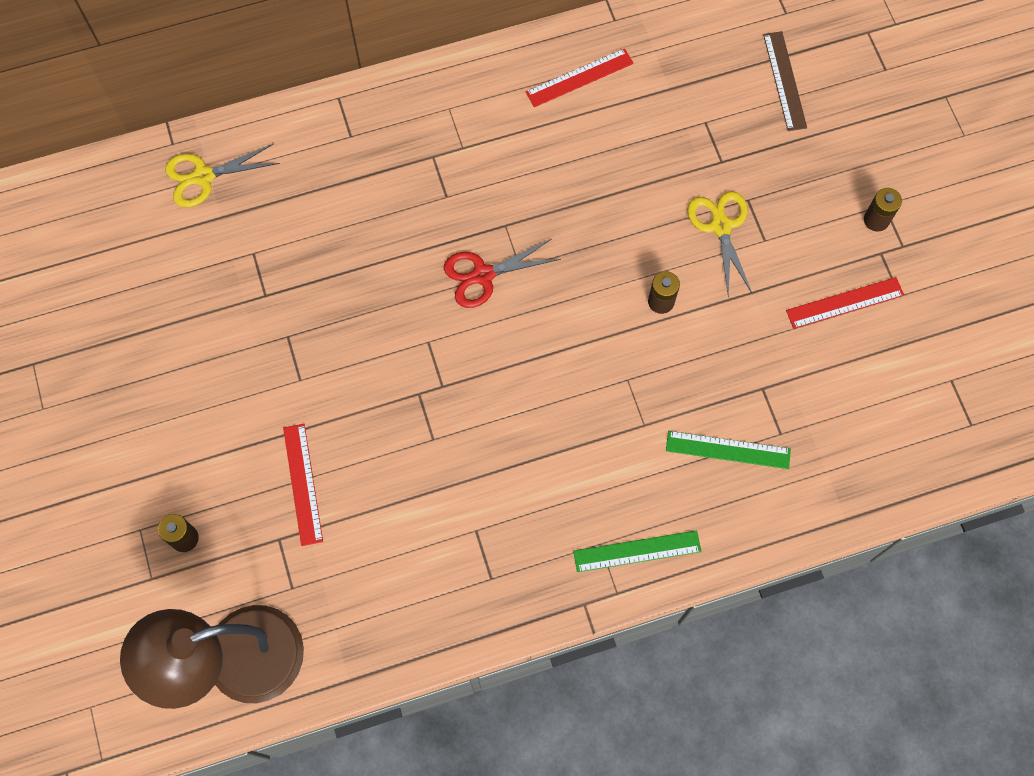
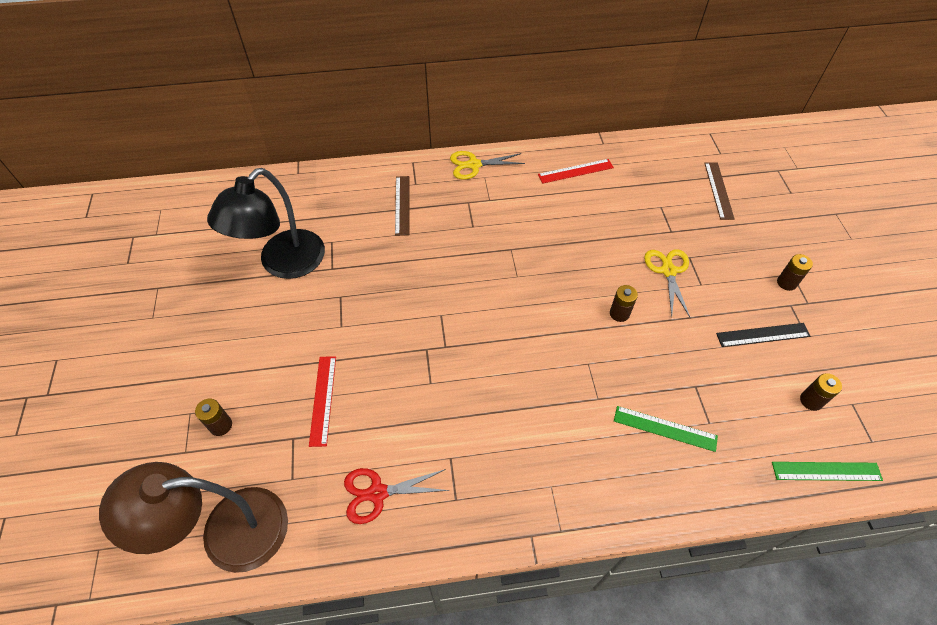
camera: 10 degrees right, 15 degrees down
yellow scissors [165,143,280,207] -> yellow scissors moved to [450,151,525,180]
red scissors [444,239,561,308] -> red scissors moved to [344,468,450,524]
green ruler [573,530,701,572] -> green ruler moved to [772,462,883,481]
red ruler [786,277,904,329] -> black ruler [716,323,810,347]
none -> black lamp [207,168,325,279]
none -> brown ruler [395,176,409,236]
none -> brown battery [800,373,842,411]

